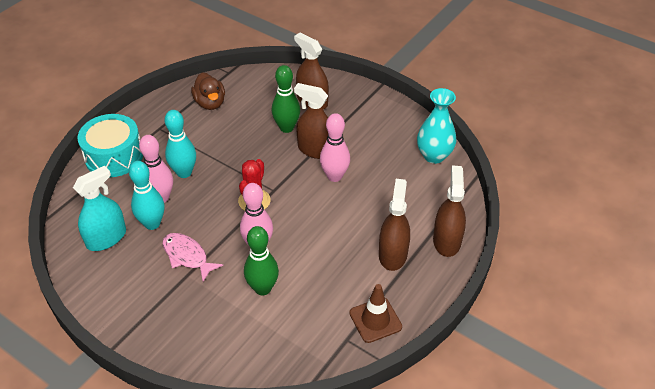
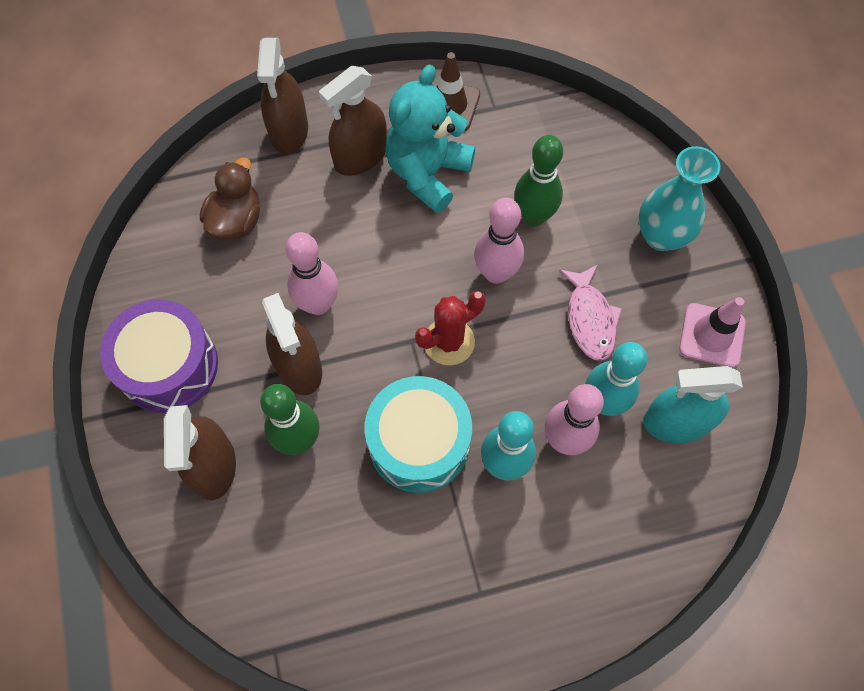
camera: 140 degrees left, 20 degrees up
turquoise drum [78,114,143,177] -> turquoise drum moved to [365,376,472,493]
brown duck [191,72,225,110] -> brown duck moved to [200,158,260,240]
turquoise vase [417,88,457,164] -> turquoise vase moved to [638,146,720,251]
brown spray bottle [433,165,466,257] -> brown spray bottle turned 45 degrees counterclockwise [257,38,308,154]
none -> purple drum [100,299,218,413]
none -> turquoise teddy bear [385,65,475,213]
none -> pink traffic cone [679,297,746,368]

